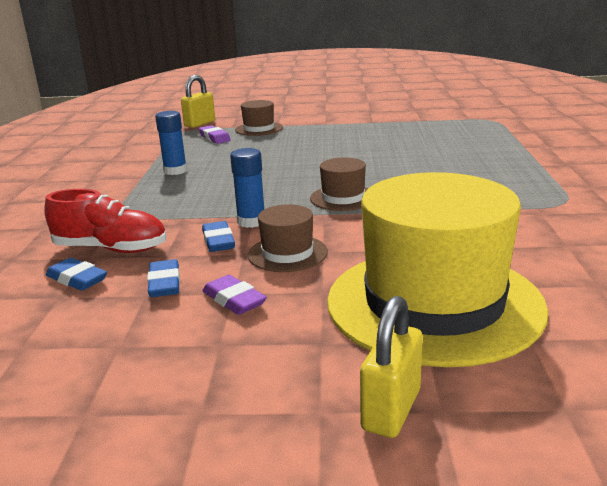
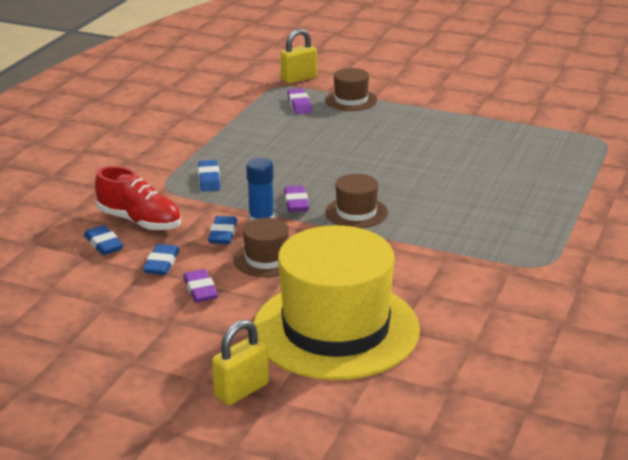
camera: 20 degrees right, 5 degrees up
blue glue stick [155,111,187,175] -> none
none -> blue eraser [198,160,221,192]
none -> purple eraser [284,186,309,212]

